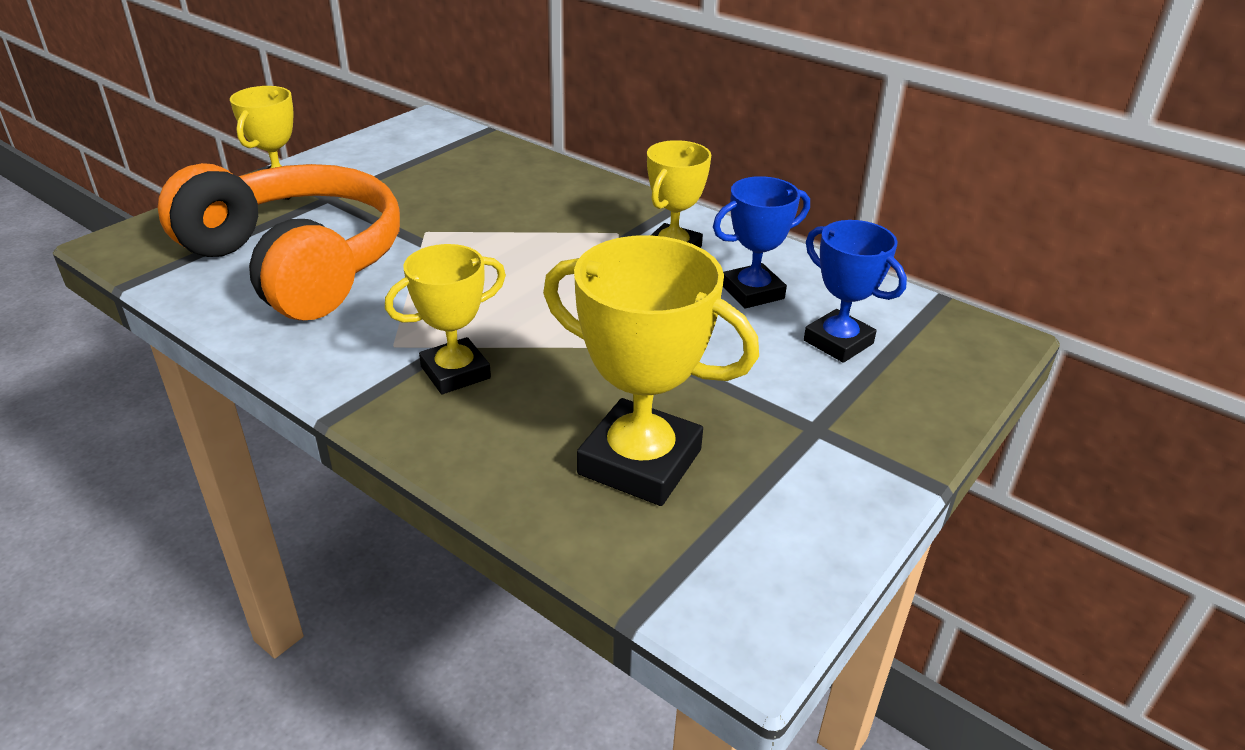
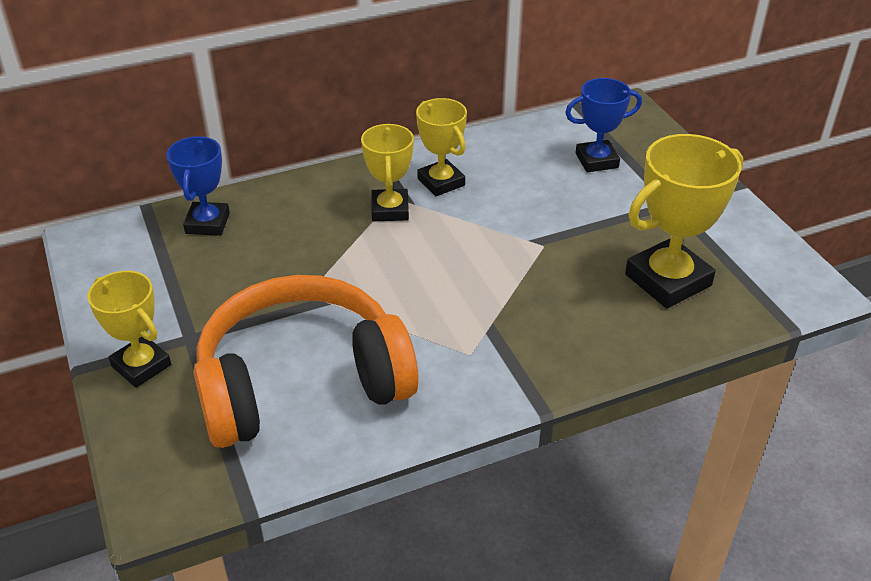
camera: 60 degrees left, 5 degrees up
yellow trophy [385,244,506,394] -> yellow trophy moved to [361,124,414,221]
blue trophy [713,176,810,309] -> blue trophy moved to [166,136,230,236]

